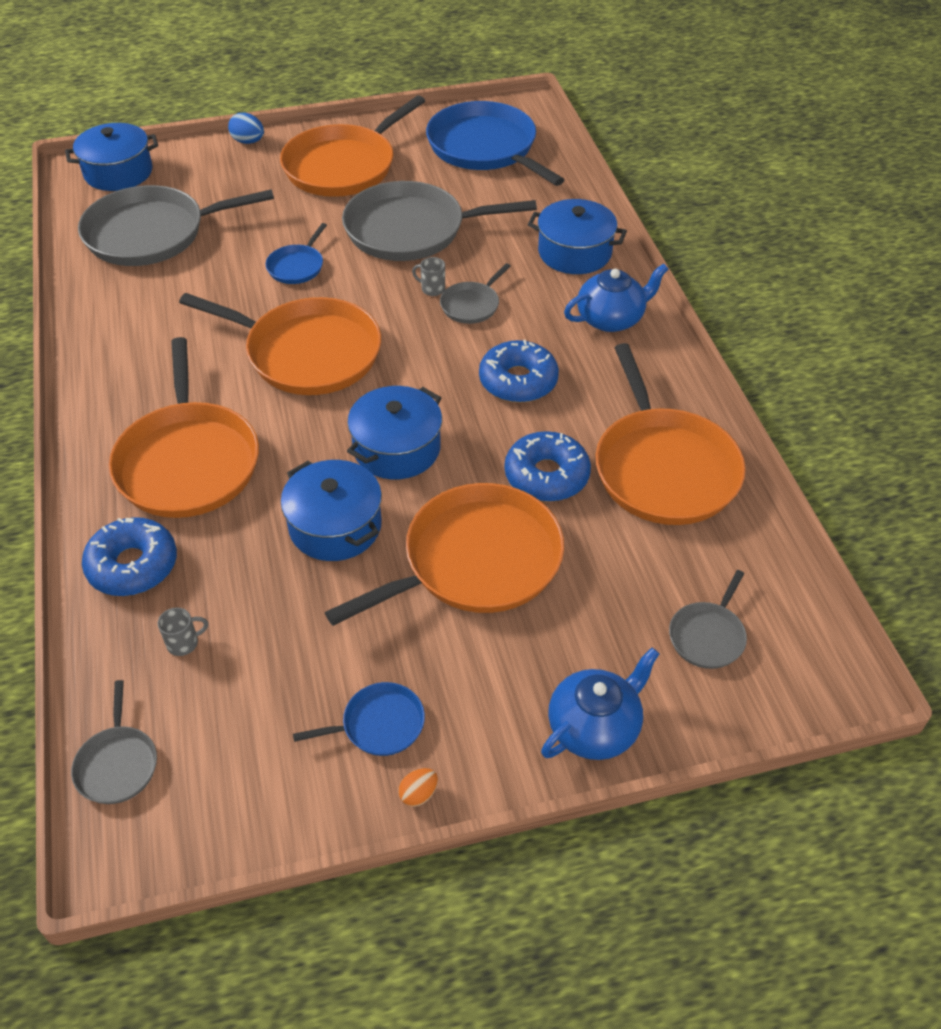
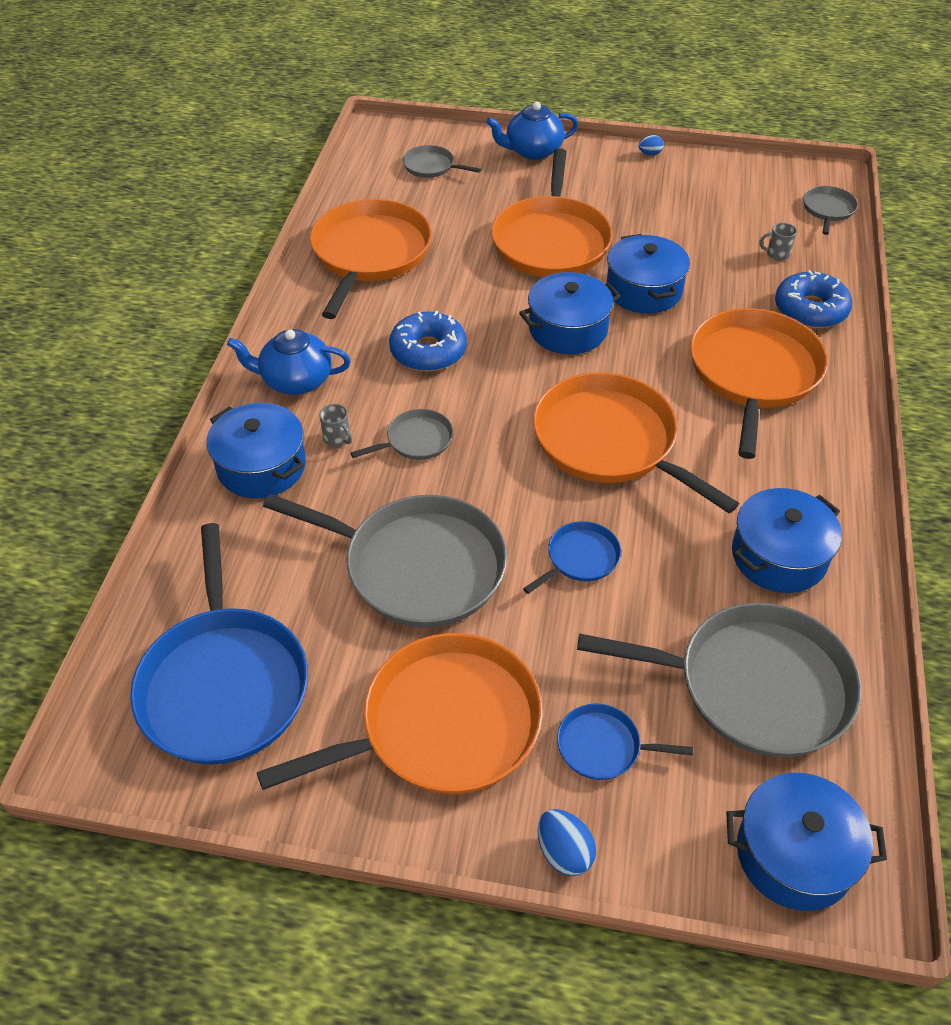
camera: 155 degrees left, 0 degrees up
blue pan [293,682,425,756] -> blue pan moved to [557,704,693,780]
orange pan [325,483,564,626] -> orange pan turned 75 degrees counterclockwise [491,148,613,277]
orange egg [398,768,438,807] -> blue egg [639,135,664,155]
grey mug [412,257,445,296] -> grey mug moved to [319,404,352,447]
blue donut [505,431,591,502] -> none
grey pan [669,570,747,669] -> grey pan turned 120 degrees counterclockwise [402,145,481,178]
none -> blue pot [732,488,842,593]

